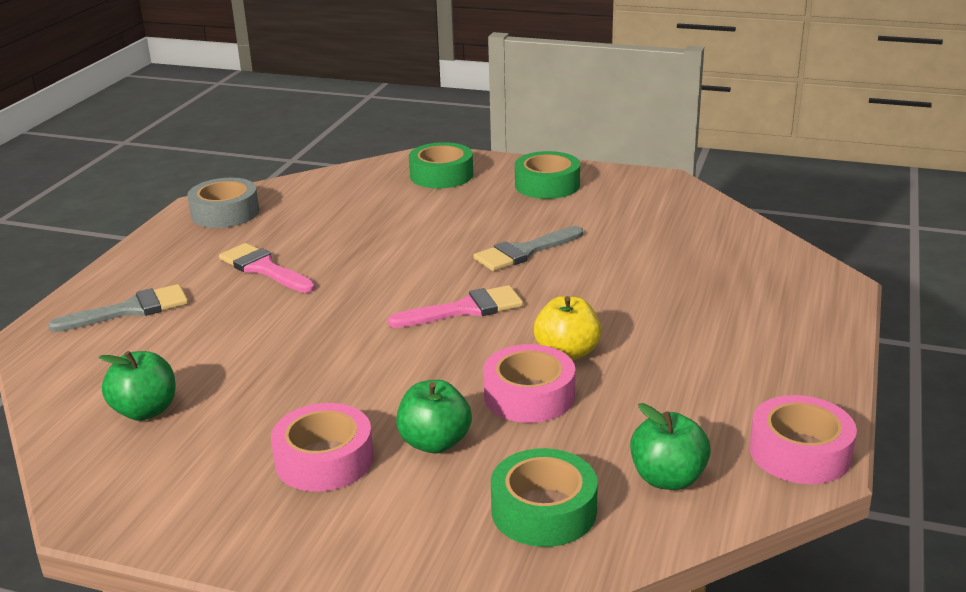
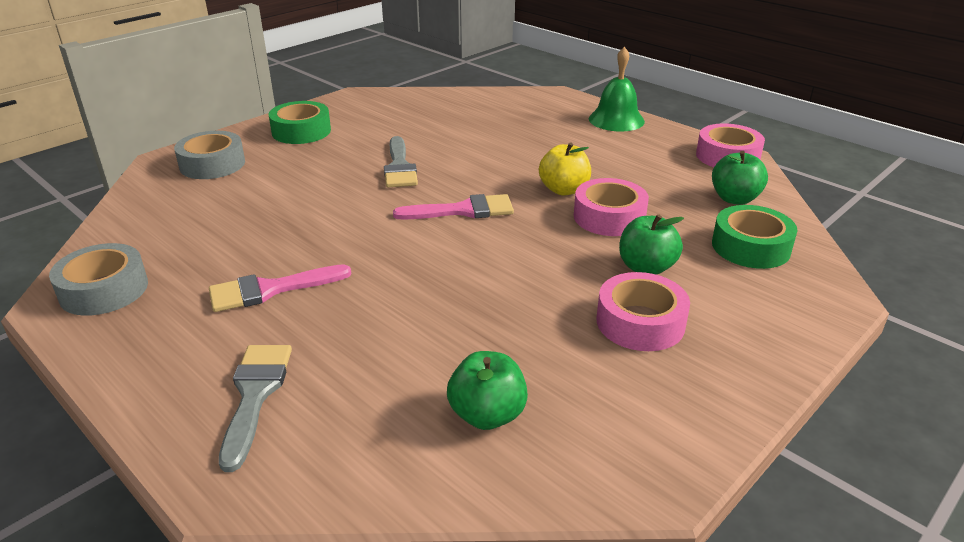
camera: 65 degrees left, 5 degrees up
pink brush [388,285,523,328] -> pink brush turned 75 degrees clockwise [393,194,514,220]
green tape [409,142,473,188] -> grey tape [174,131,245,179]
none -> green bell [589,47,645,131]

